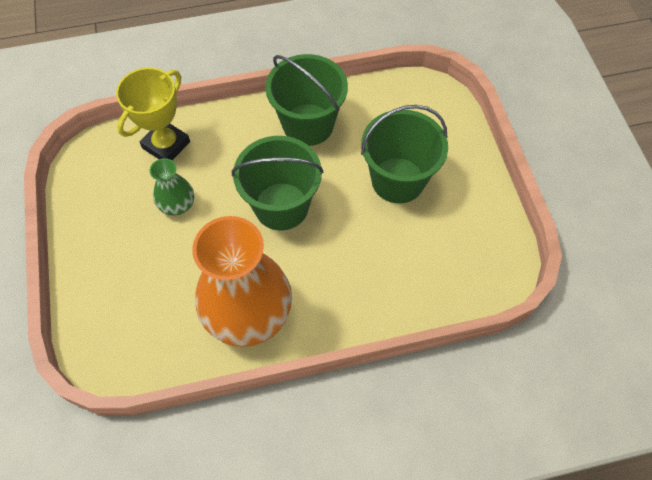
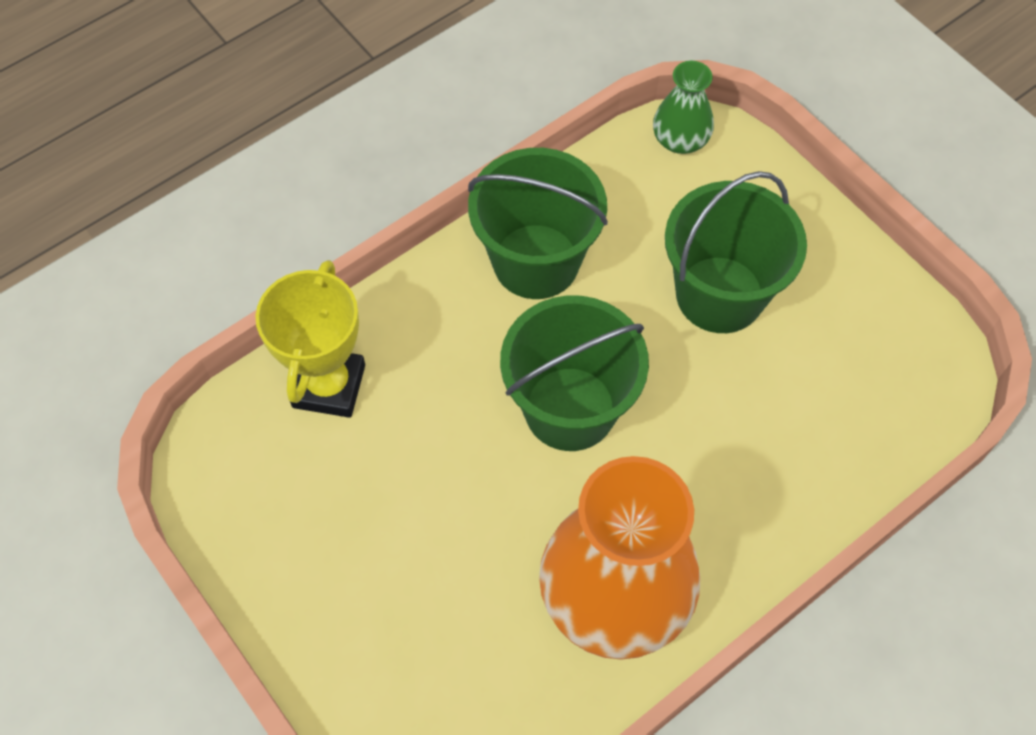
camera: 25 degrees left, 0 degrees up
green vase [150,158,194,216] -> green vase moved to [653,61,714,154]

